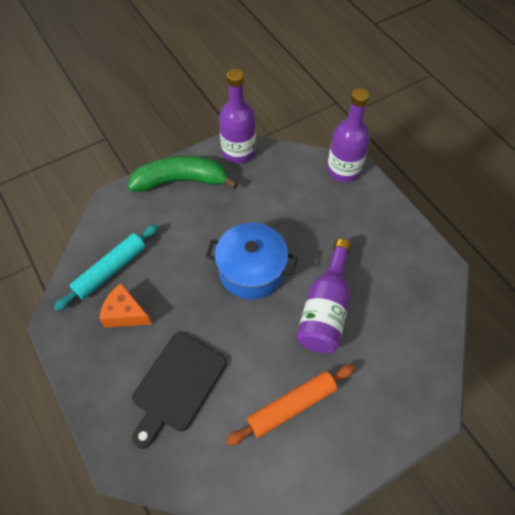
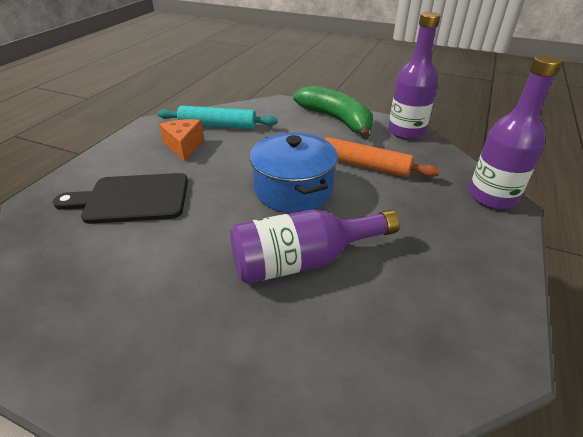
camera: 55 degrees right, 20 degrees down
orange rolling pin [226,365,355,446] -> orange rolling pin moved to [325,137,440,177]

